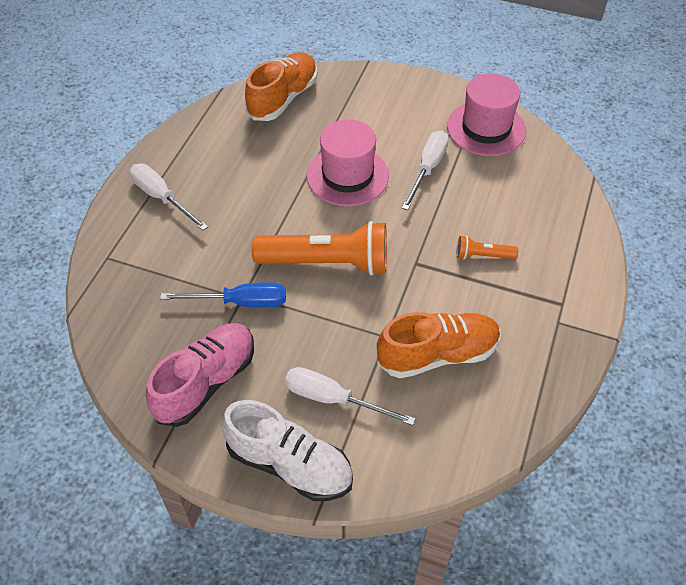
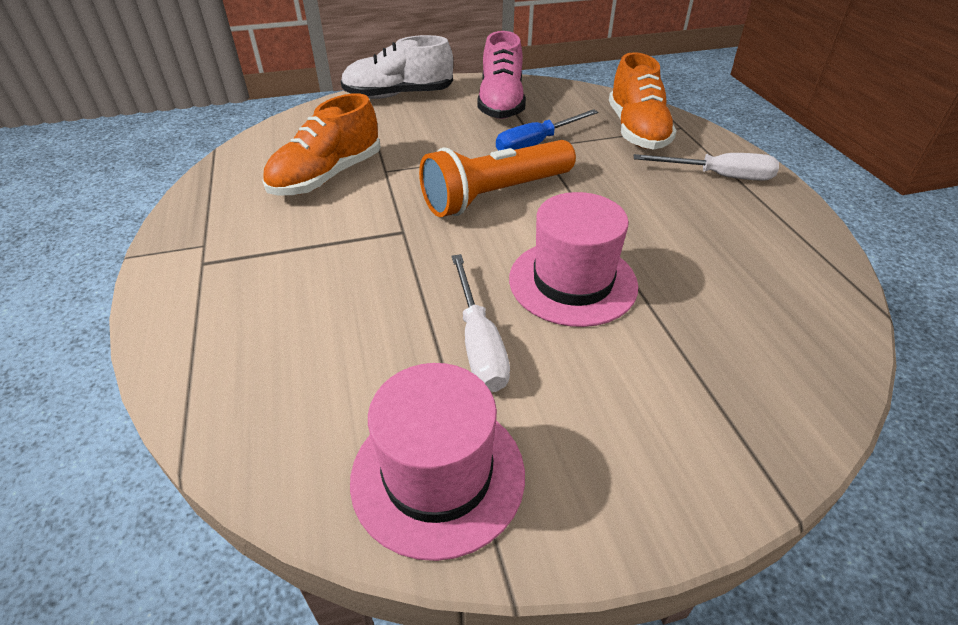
camera: 145 degrees right, 10 degrees down
orange shoe [245,52,317,121] -> orange shoe moved to [609,52,677,149]
white screwdriver [285,367,416,426] -> none
orange flashlight [457,236,518,259] -> none

